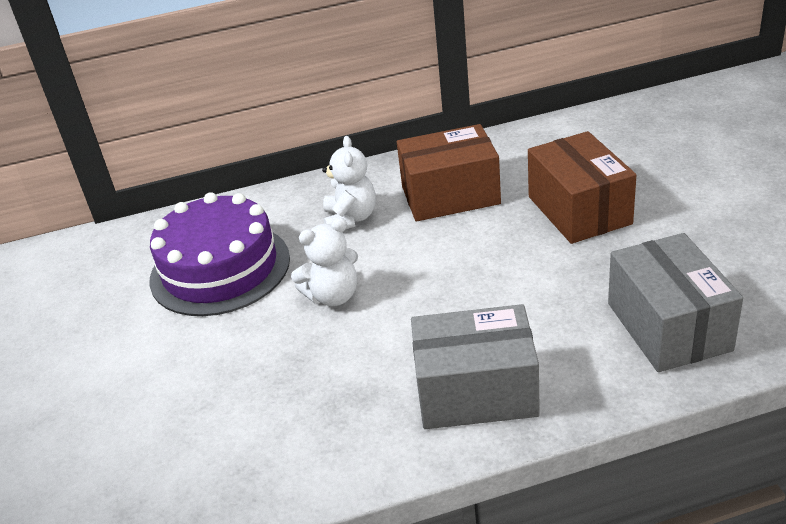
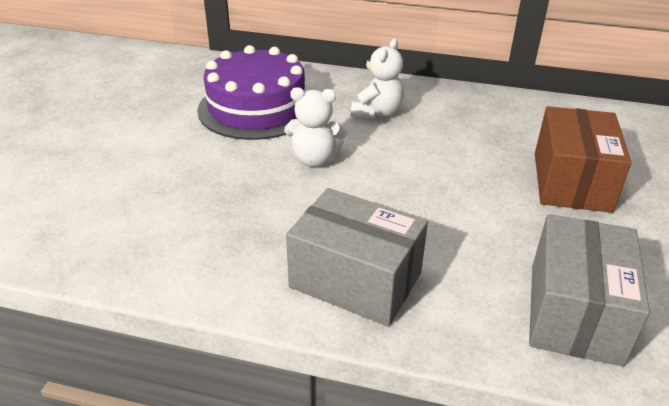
camera: 25 degrees right, 0 degrees up
brown box [397,124,501,221] -> none

